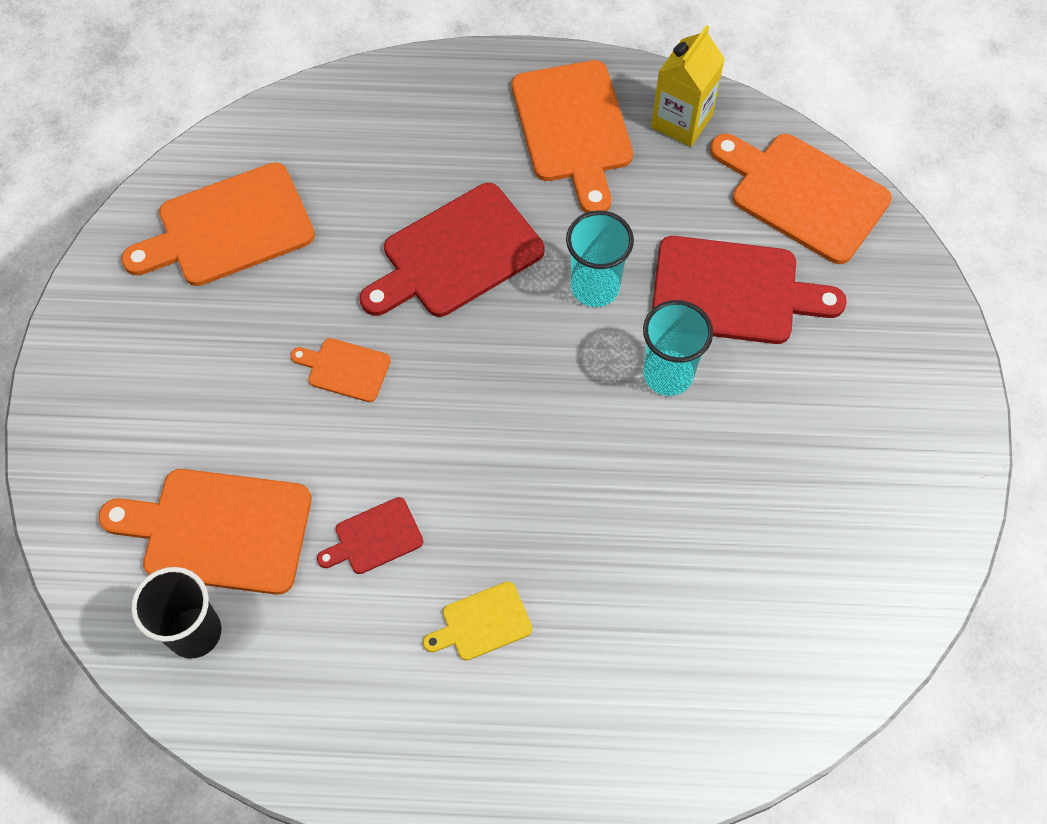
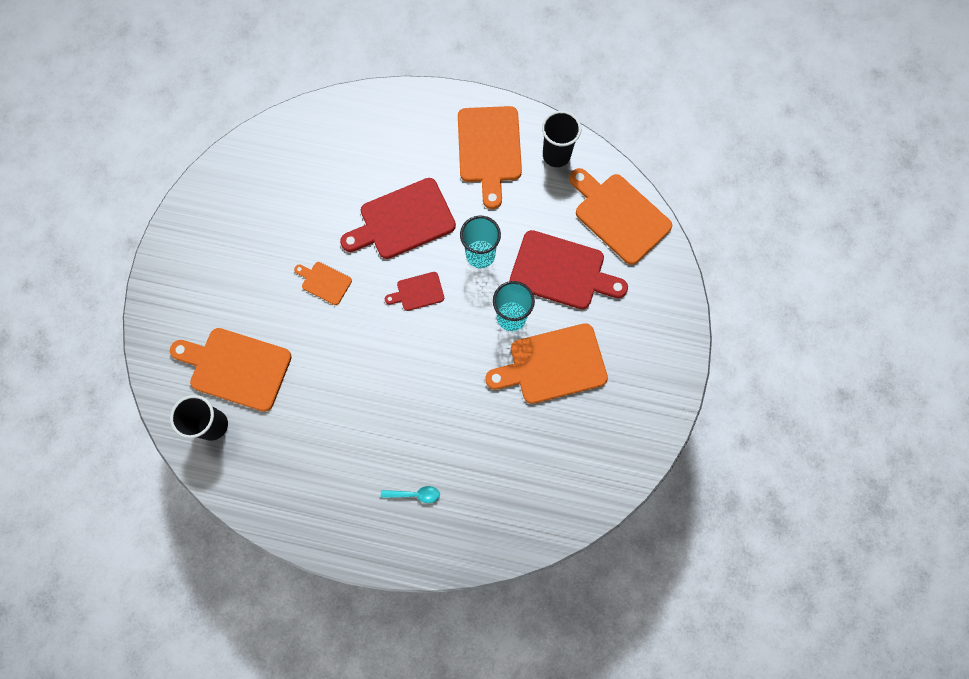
camera: 10 degrees right, 10 degrees up
orange cutting board [121,162,315,286] -> orange cutting board moved to [485,323,608,404]
red cutting board [317,497,423,574] -> red cutting board moved to [385,272,444,311]
yellow cutting board [423,582,533,661] -> none
yellow carton [651,25,725,147] -> black cup [542,111,581,167]
none -> turquoise spoon [381,486,440,503]

